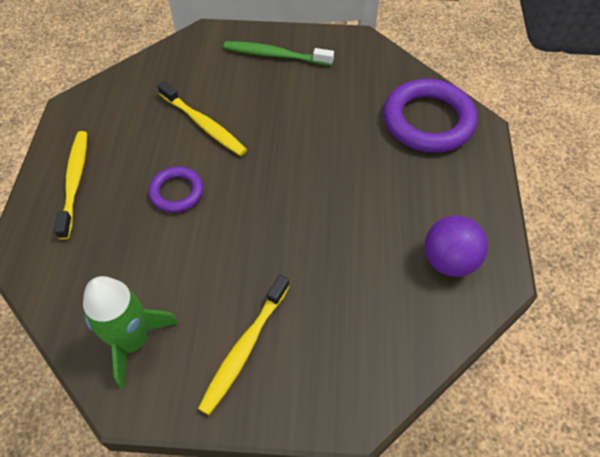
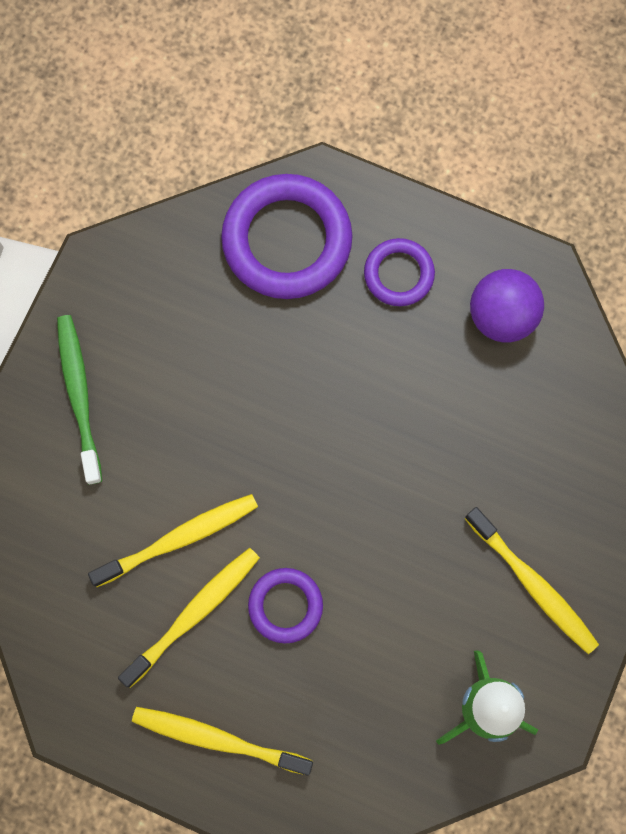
camera: 70 degrees left, 20 degrees up
green toothbrush [224,41,334,66] -> green toothbrush turned 135 degrees clockwise [57,315,102,485]
none -> yellow toothbrush [118,547,260,688]
none -> purple ring [364,238,435,306]

